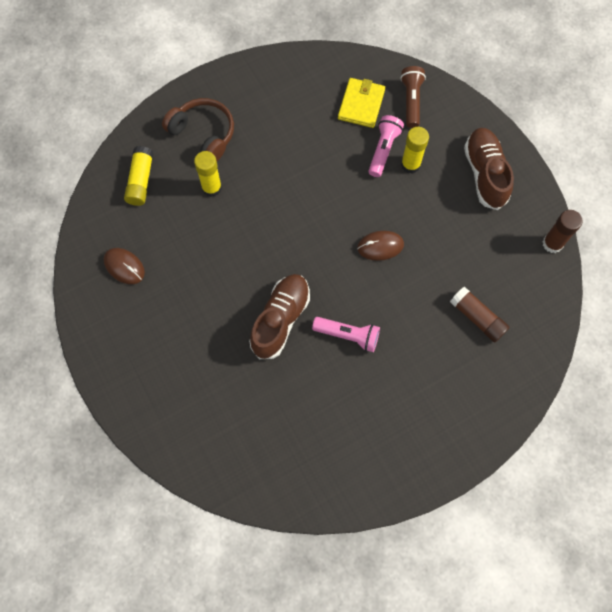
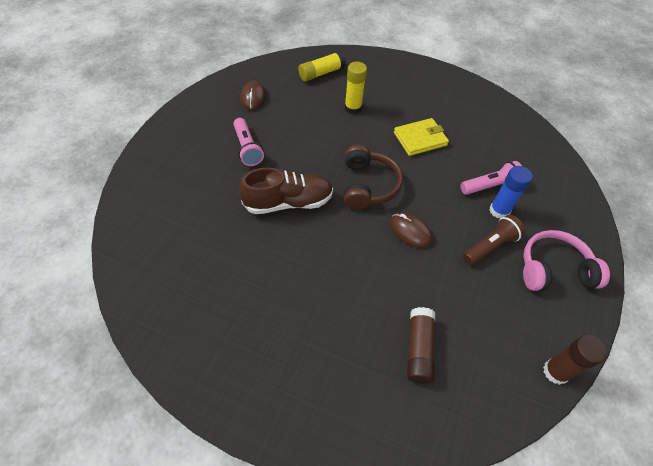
camera: 50 degrees right, 15 degrees down
brown headphones [162,98,234,161] -> brown headphones moved to [344,145,403,210]
pink flashlight [312,317,380,352] -> pink flashlight moved to [233,118,264,166]
yellow wallet [338,78,385,128] -> yellow wallet moved to [394,118,449,156]
brown flashlight [400,66,426,128] -> brown flashlight moved to [463,215,525,265]
yellow glue stick [401,127,429,174] -> blue glue stick [490,166,533,219]
brown shoe [464,128,514,210] -> pink headphones [523,230,610,291]

